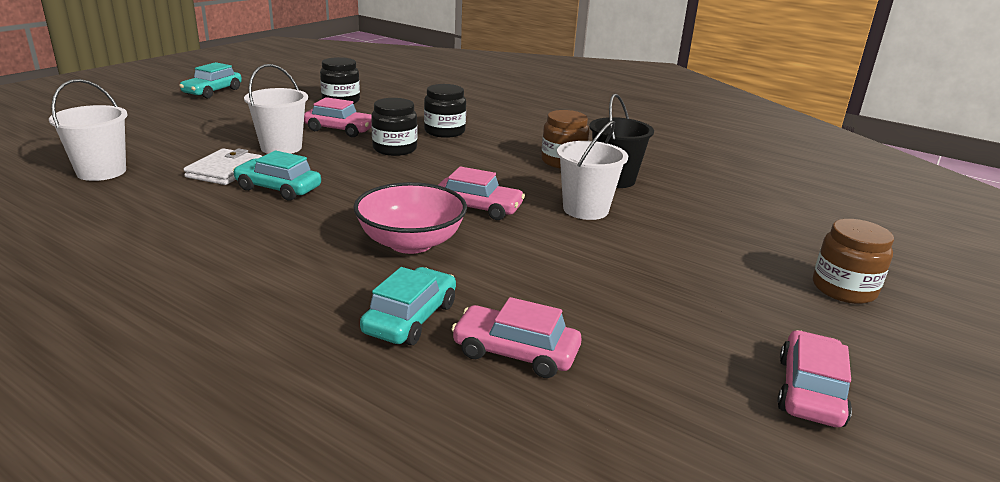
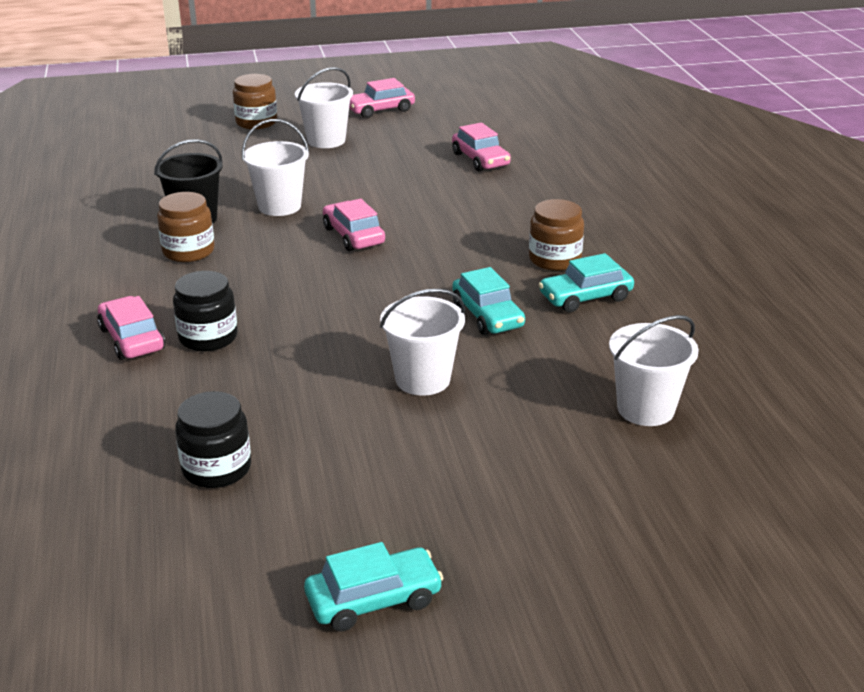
camera: 135 degrees left, 5 degrees up
white wallet [183,148,262,185] -> none
pink car [304,97,372,137] -> pink car moved to [97,296,165,360]
pink bowl [354,182,467,254] -> none
turquoise car [360,267,456,345] -> turquoise car moved to [538,253,634,312]
black jar [371,98,417,156] -> none
none -> white bucket [295,67,353,148]
none -> brown jar [529,199,584,271]

